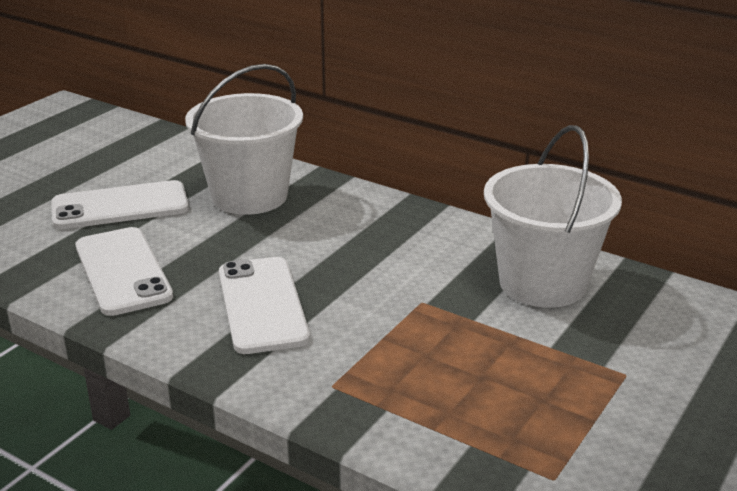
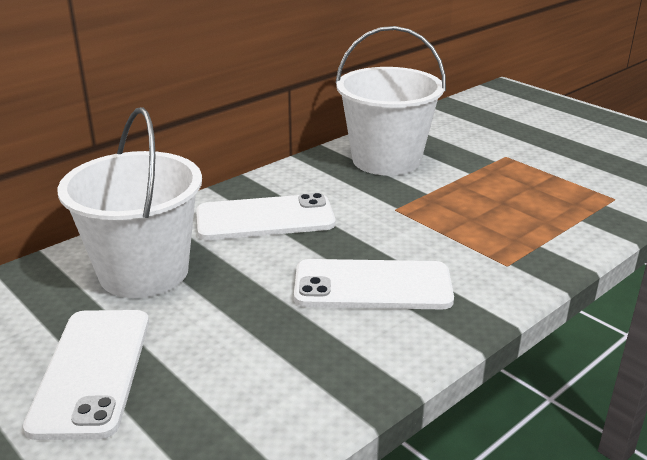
camera: 75 degrees left, 0 degrees up
white phone [76,227,173,316] -> white phone moved to [196,193,335,240]

